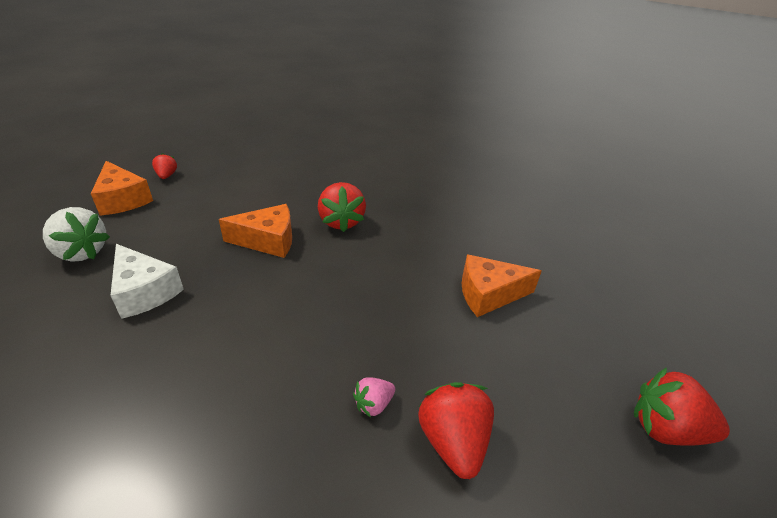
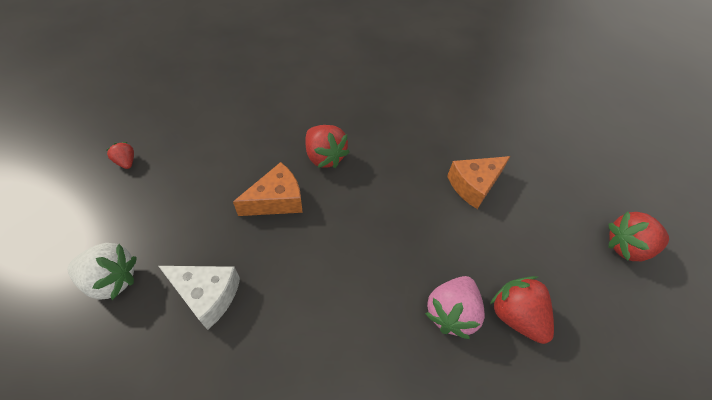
camera: 25 degrees left, 15 degrees up
orange cheese [91,161,153,216] -> none
pink strawberry [353,377,395,418] -> pink strawberry [425,276,485,339], size x1.88

